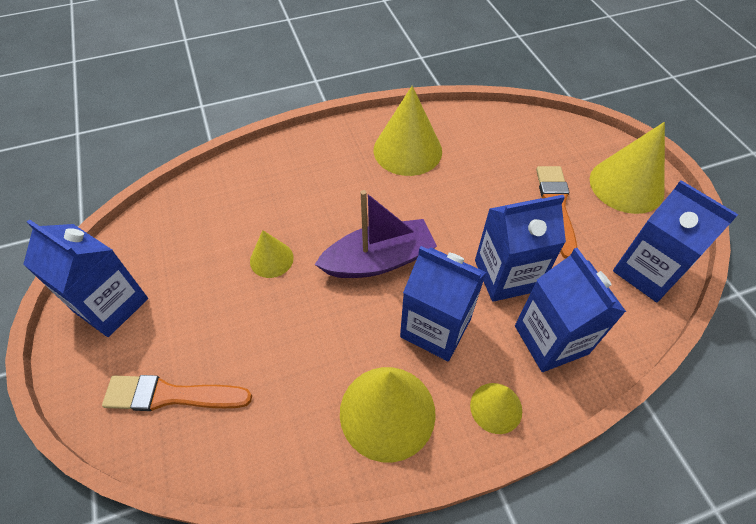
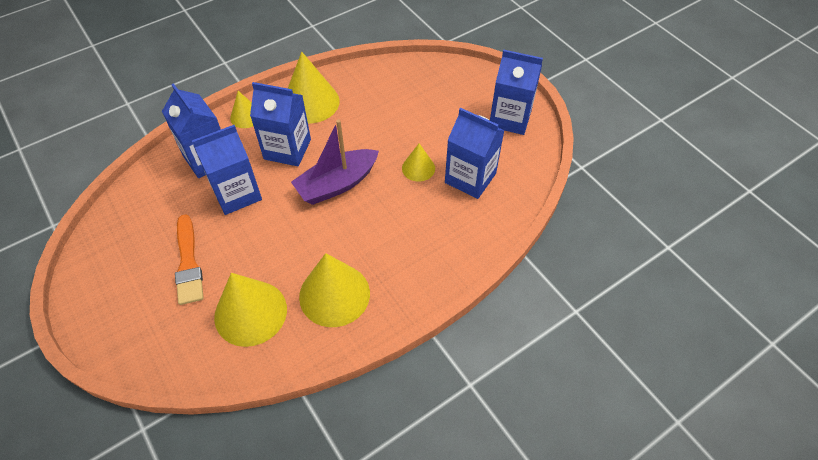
camera: 165 degrees right, 0 degrees up
orange brush [102,375,252,411] -> none
yellow cone [590,122,665,214] -> yellow cone moved to [214,273,287,347]
blue carton [613,180,739,302] -> blue carton moved to [445,108,505,199]

